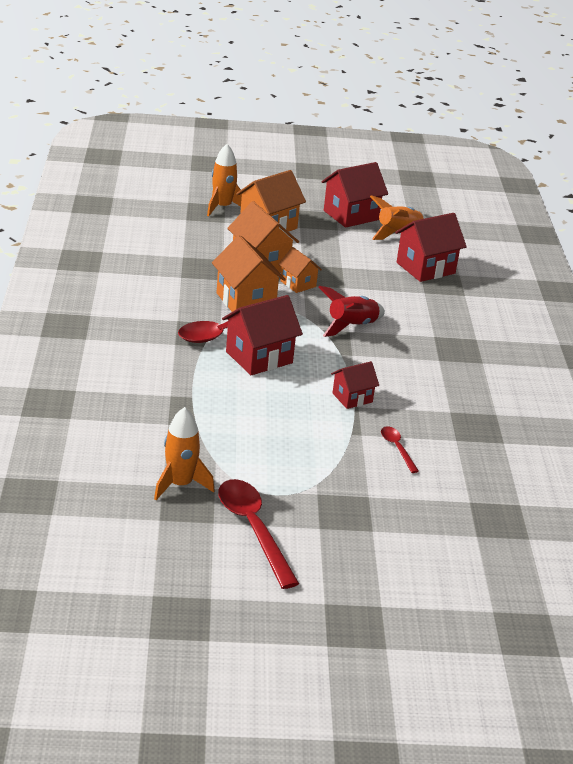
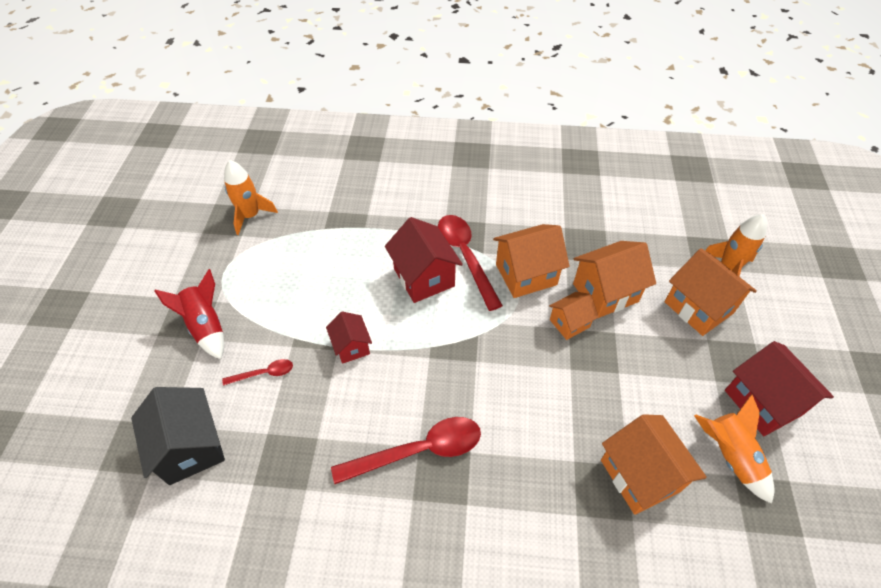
camera: 100 degrees right, 20 degrees up
red spoon [218,479,299,589] -> red spoon moved to [331,417,481,484]
red rocket [318,286,385,337] -> red rocket moved to [154,269,224,359]
red house [395,213,467,282] -> orange house [601,414,707,515]
none -> black house [131,387,225,485]

